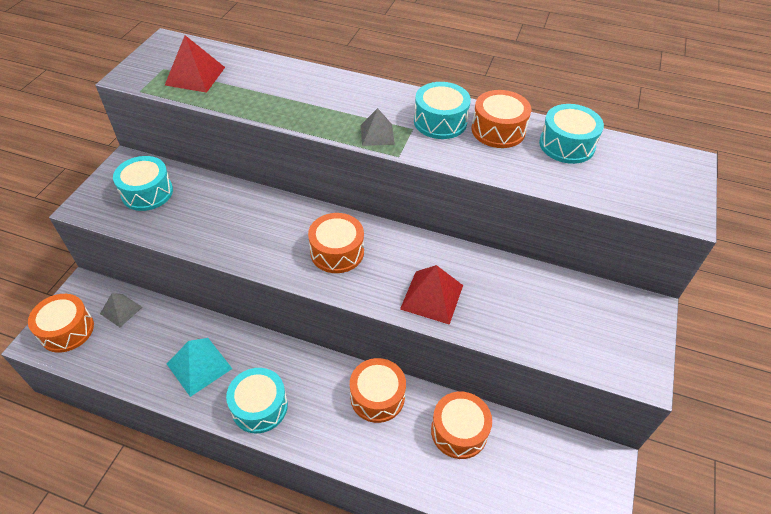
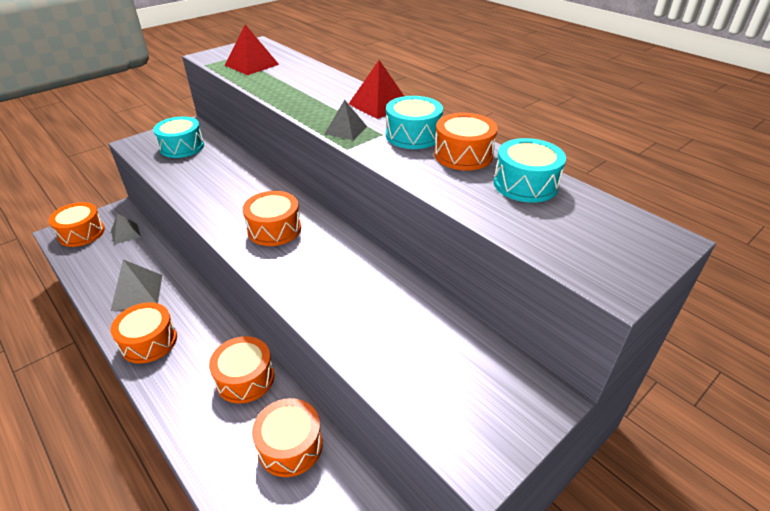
camera: 30 degrees right, 10 degrees down
turquoise pyramid [167,338,232,397] -> grey pyramid [111,260,162,311]
turquoise drum [226,368,288,433] -> orange drum [110,302,177,364]
red pyramid [400,265,463,325] -> red pyramid moved to [349,60,404,119]

